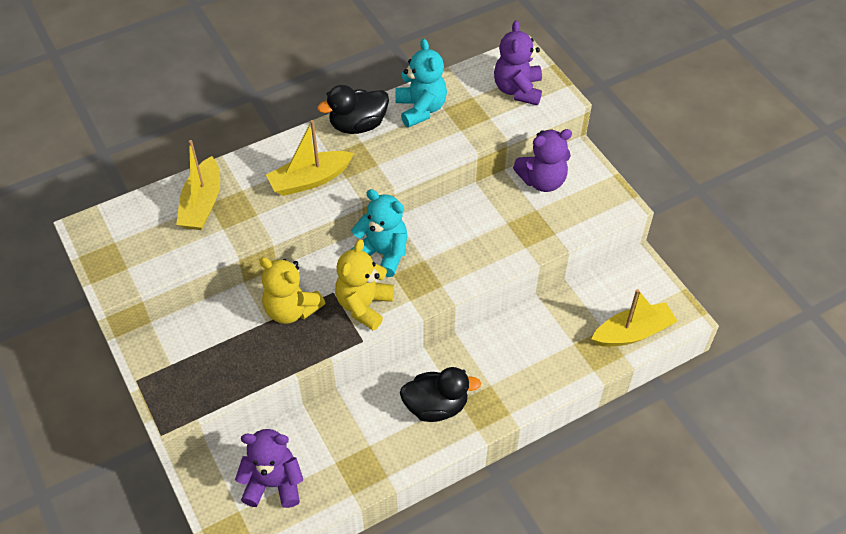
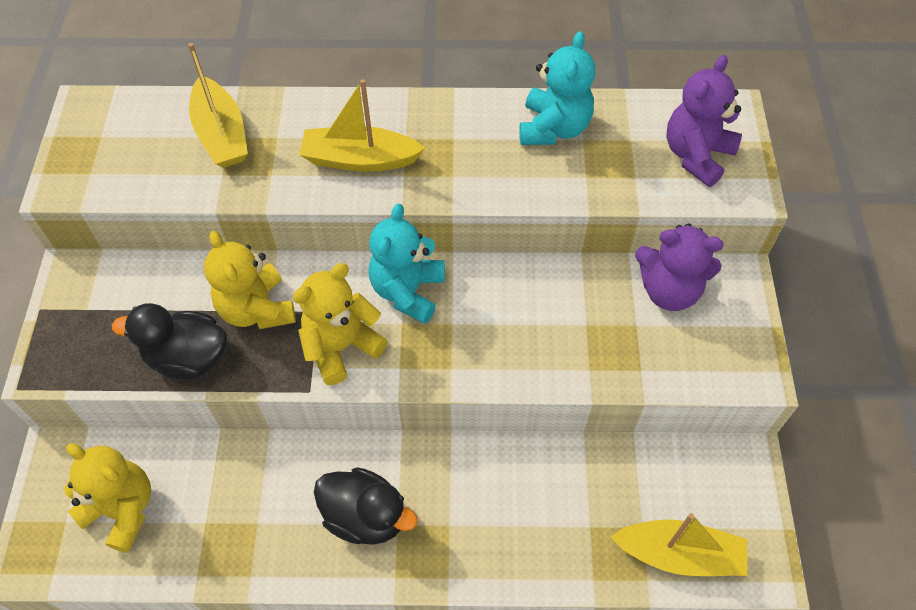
camera: 30 degrees right, 5 degrees up
yellow boat [176,140,220,230] -> yellow boat turned 60 degrees counterclockwise [188,43,248,168]
purple teddy bear [235,429,303,508] -> yellow teddy bear [64,443,151,553]
black duck [317,85,389,134] -> black duck moved to [112,303,227,380]
turquoise teddy bear [350,189,407,277] -> turquoise teddy bear turned 135 degrees counterclockwise [369,204,445,324]

